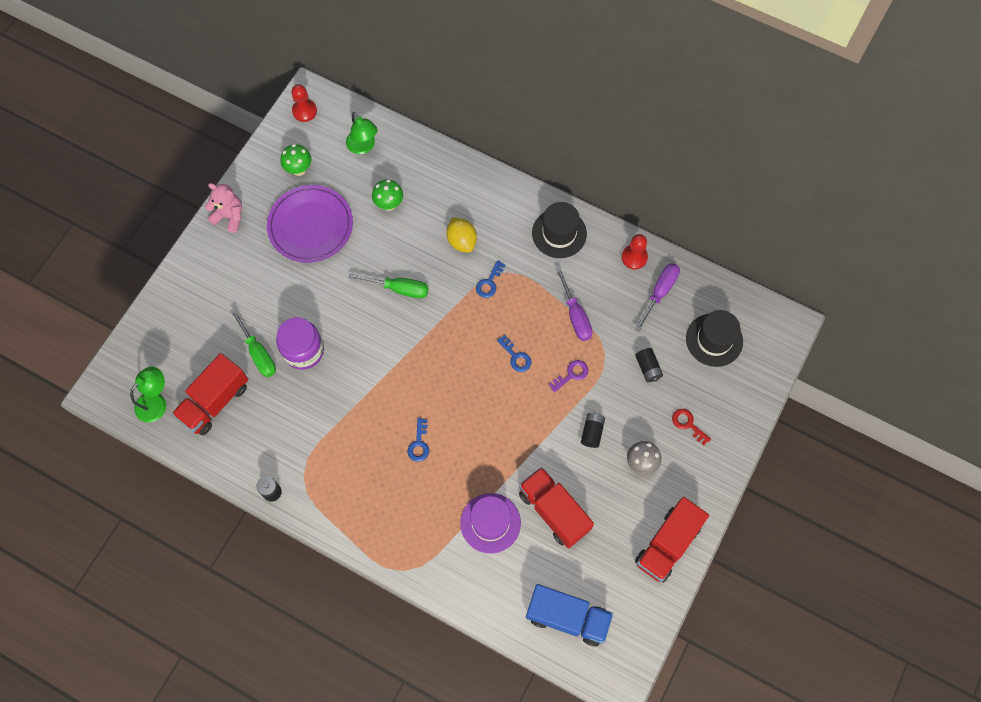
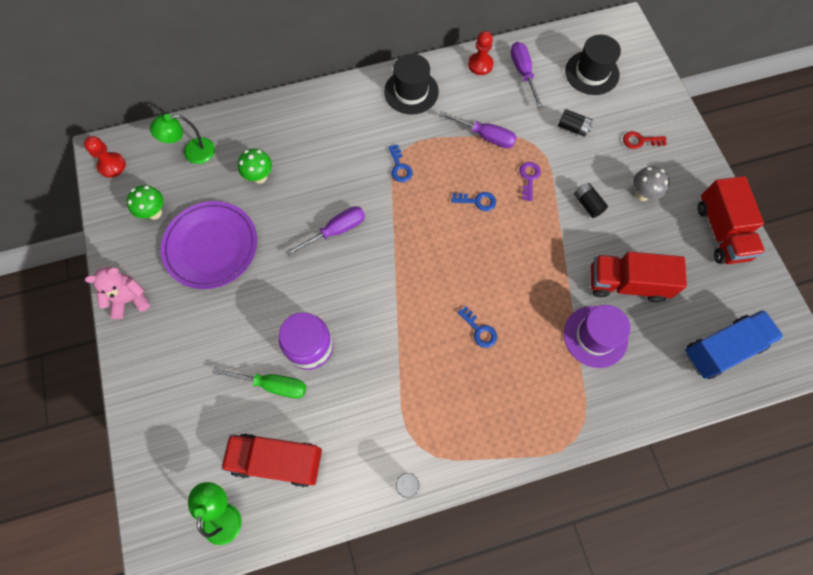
camera: 45 degrees left, 0 degrees up
red truck [172,353,248,435] -> red truck turned 105 degrees clockwise [221,434,322,487]
green lamp [346,112,378,154] -> green lamp turned 150 degrees clockwise [150,114,215,164]
green screwdriver [349,273,428,298] -> purple screwdriver [286,206,365,256]
yellow lemon [446,217,477,253] -> none

